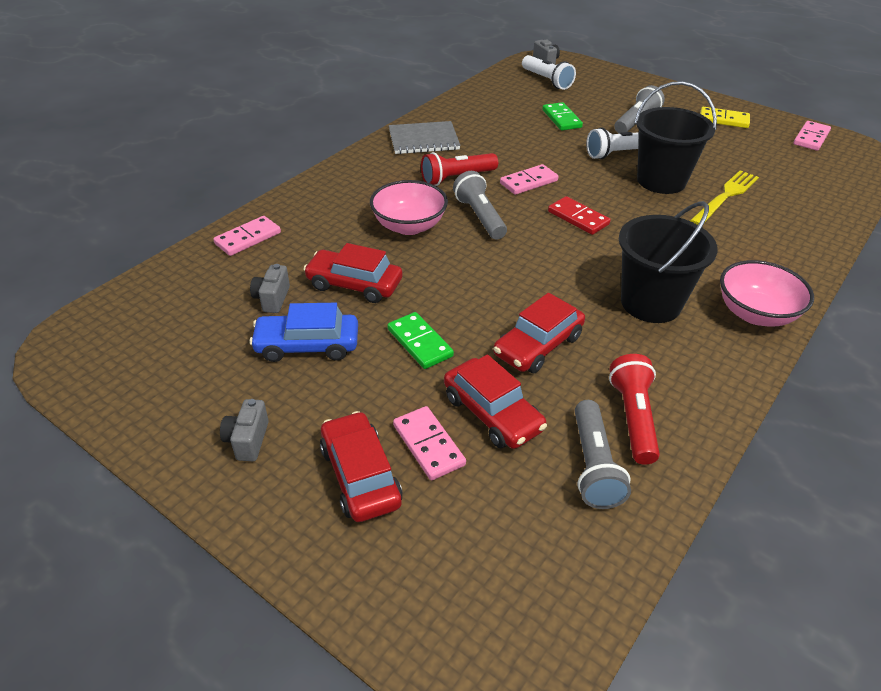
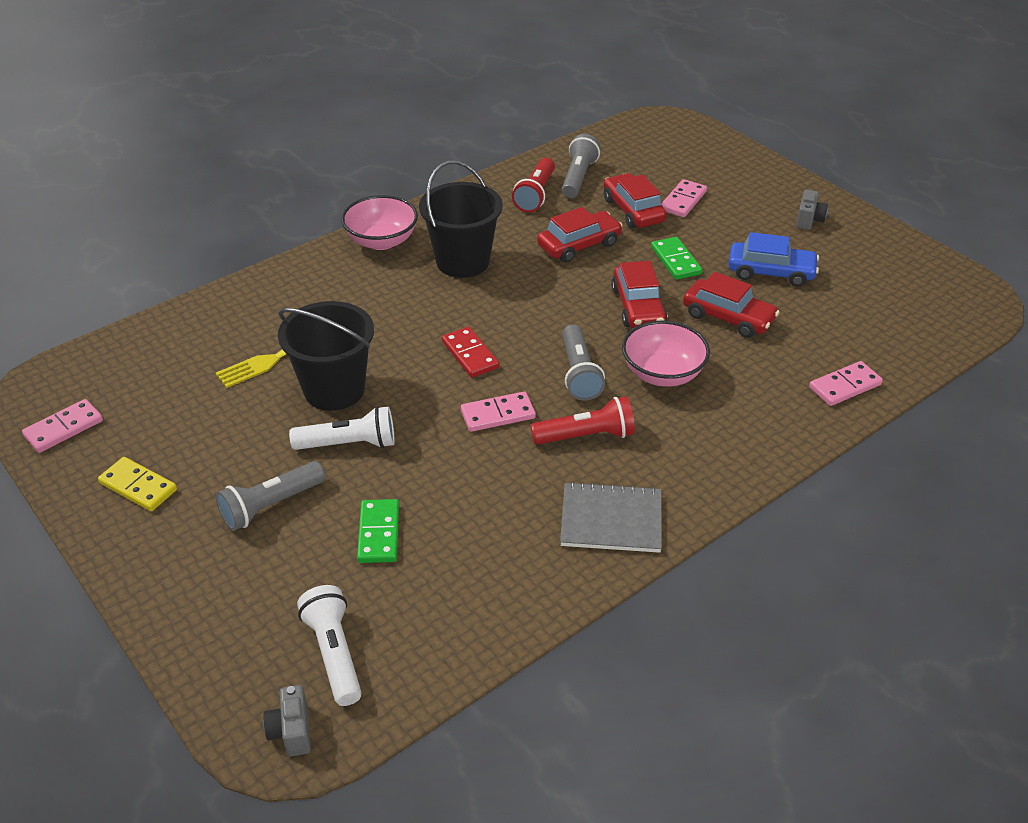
camera: 165 degrees left, 0 degrees up
grey camera [250,264,290,313] -> none
red car [320,411,403,522] -> red car moved to [611,261,667,328]
pink domino [393,406,466,480] -> pink domino turned 45 degrees clockwise [661,179,707,217]

